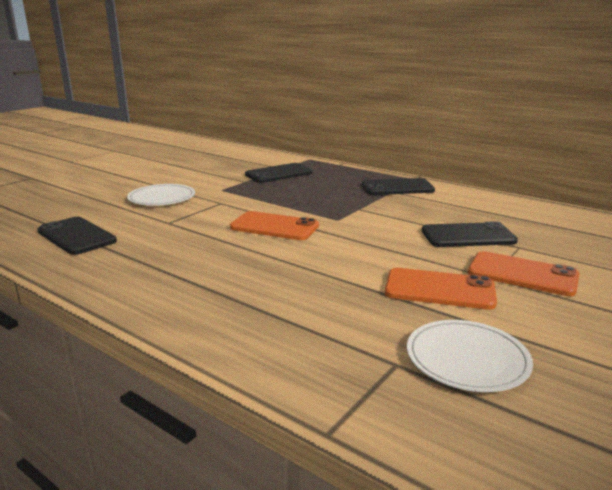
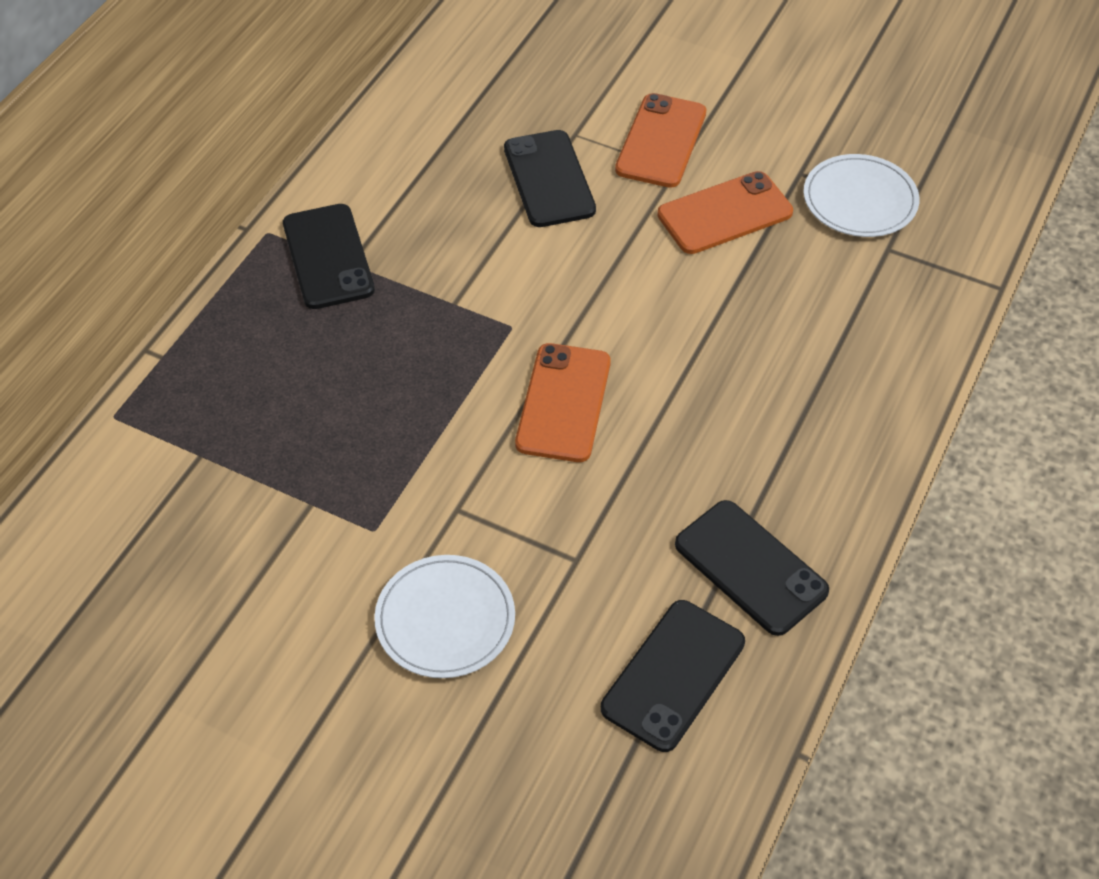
camera: 100 degrees left, 30 degrees up
black phone [245,163,313,183] -> black phone moved to [675,500,829,636]
orange phone [385,268,497,310] -> orange phone turned 60 degrees clockwise [657,171,793,254]

